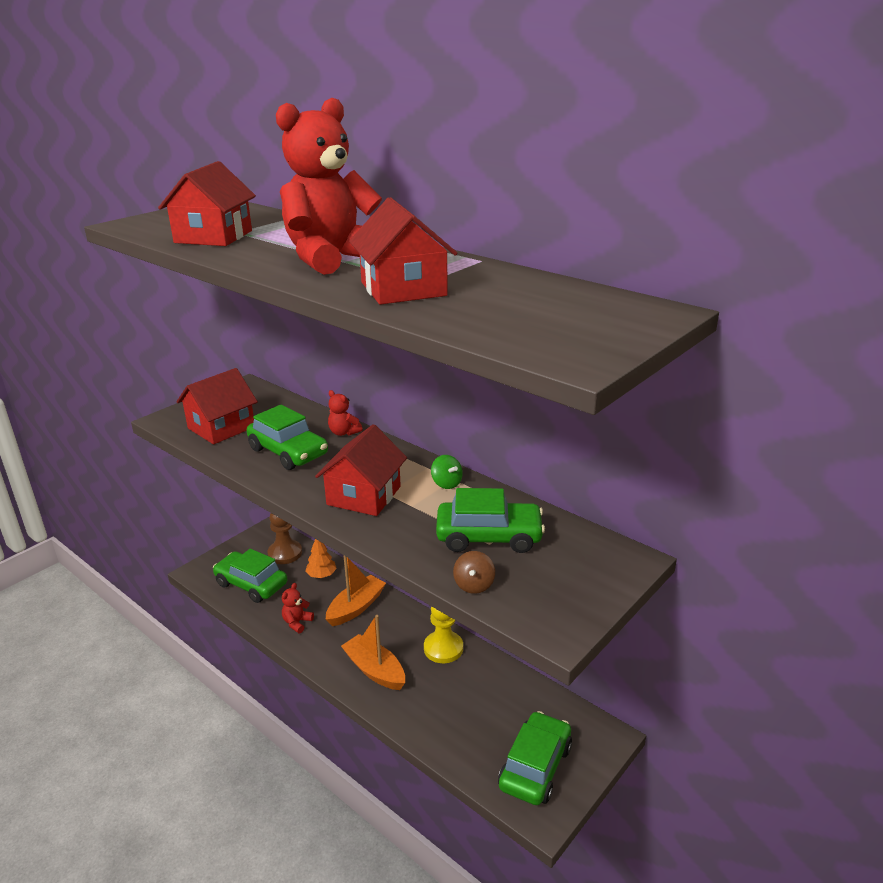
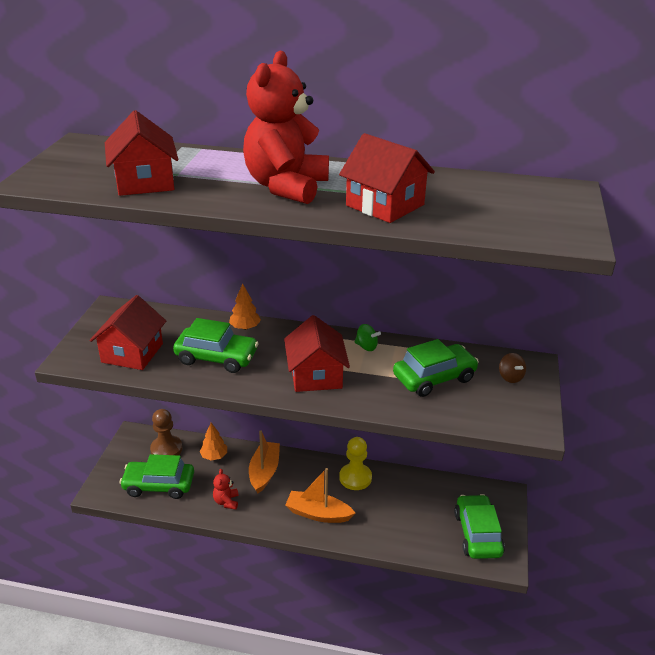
camera: 30 degrees left, 5 degrees up
red teddy bear [328,390,363,436] -> orange tree [229,284,261,330]
brown spinning top [453,551,495,594] -> brown spinning top moved to [499,353,526,383]

